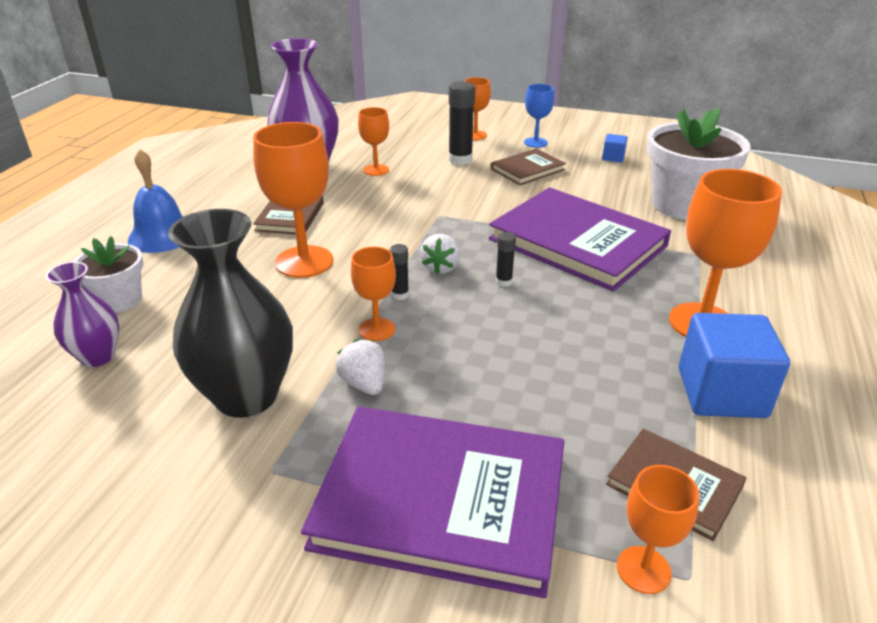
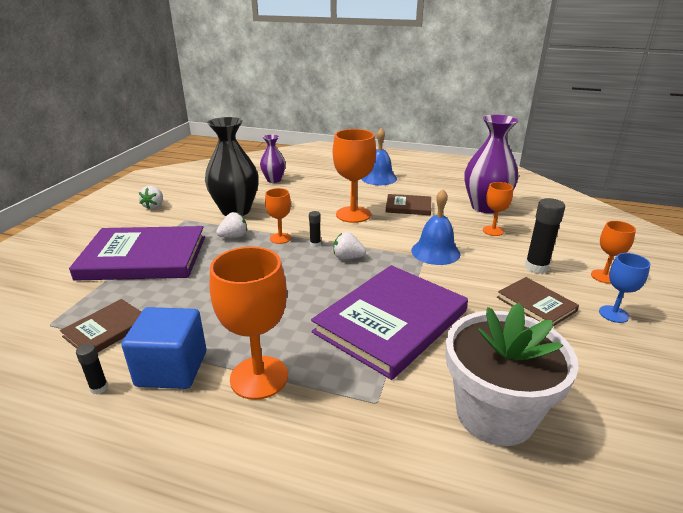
camera: 90 degrees right, 5 degrees down
white flower pot [73,236,143,313] -> none
purple book [301,406,564,598] -> purple book turned 75 degrees clockwise [69,226,205,281]
black glue stick [496,232,516,287] -> black glue stick moved to [76,343,108,394]
blue cube [602,134,628,162] -> none
orange goblet [617,465,699,594] -> none
none -> white strawberry [139,186,163,209]
none -> blue bell [411,189,460,265]

